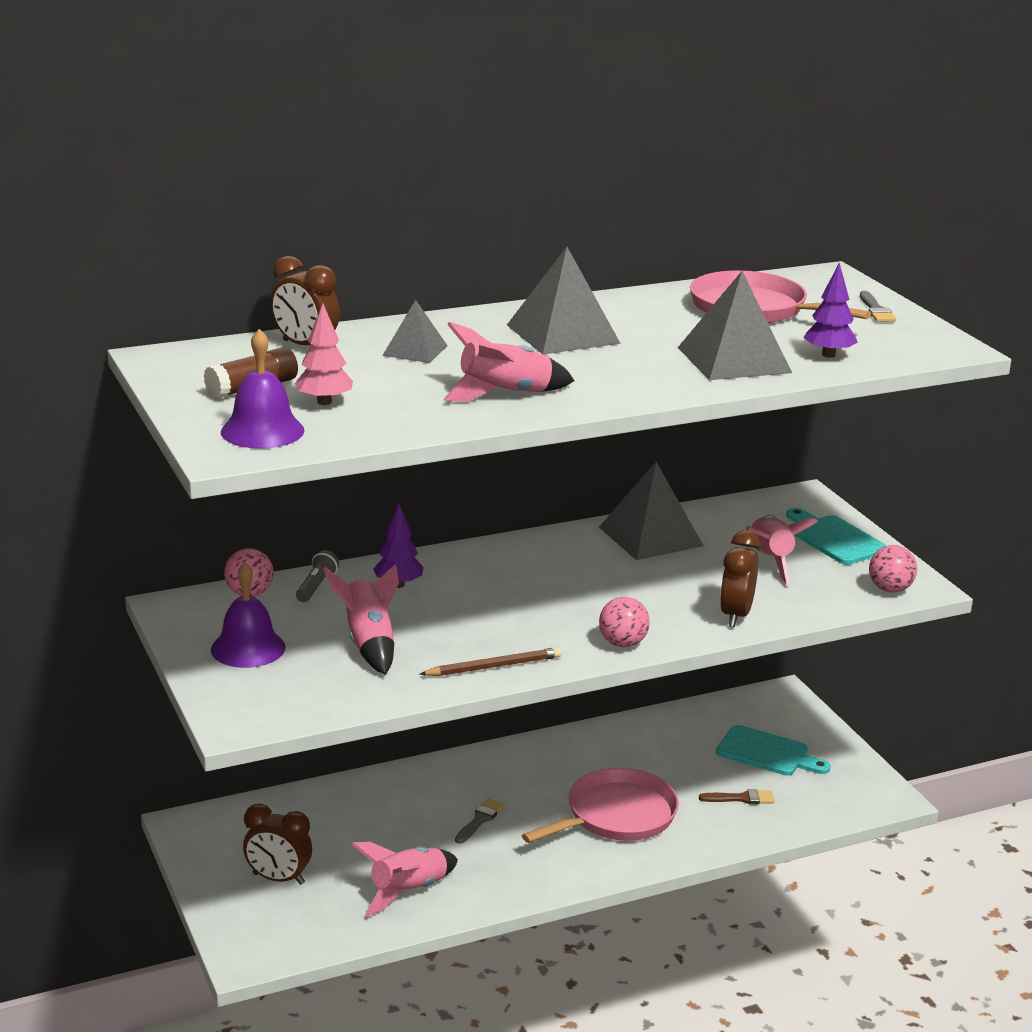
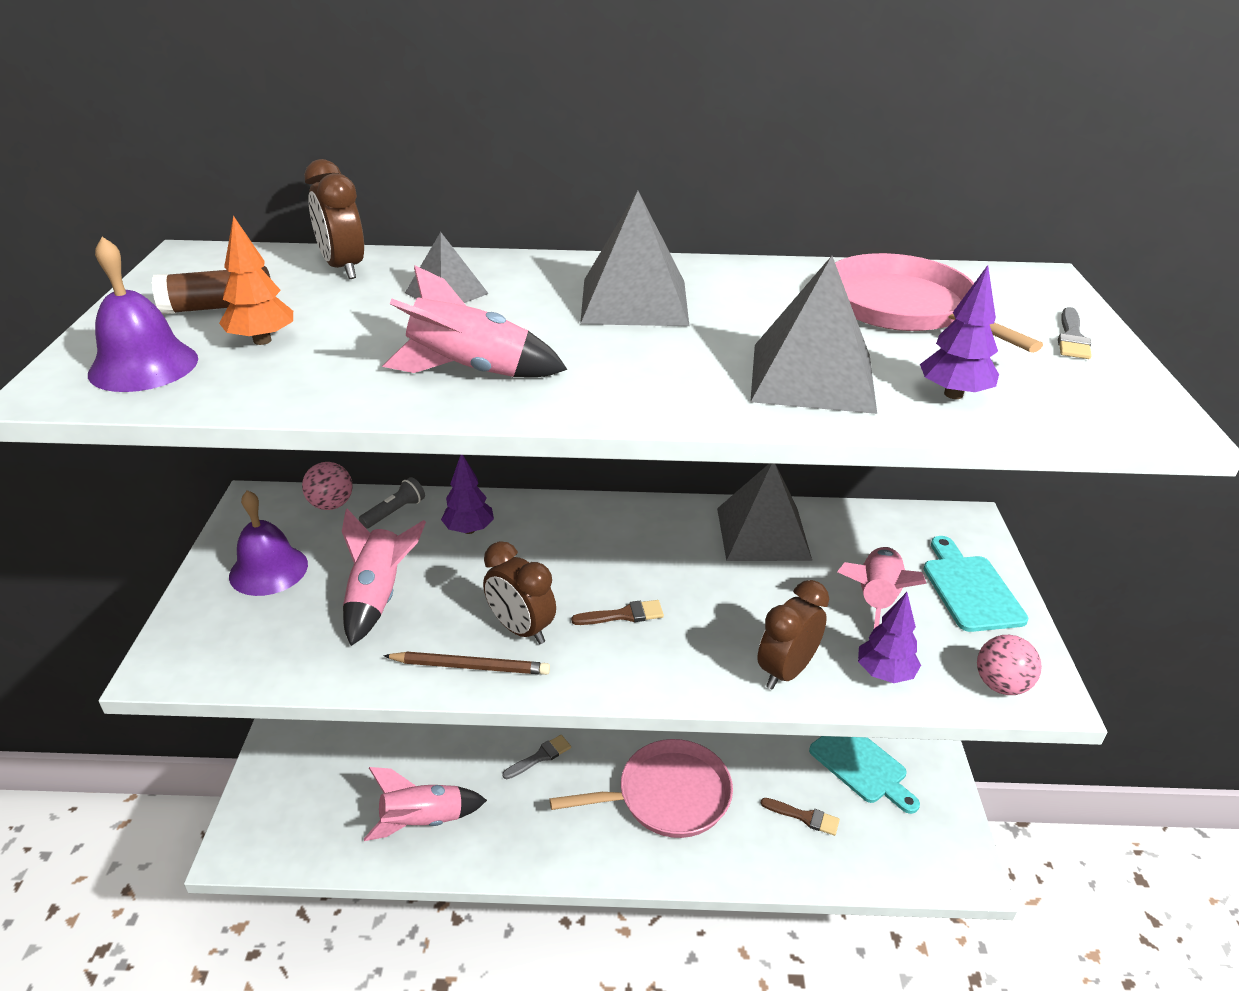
camera: 25 degrees right, 10 degrees up
brown clock [243,804,312,885] -> brown clock moved to [483,541,556,644]
pink tree [295,304,353,405] -> orange tree [219,216,293,345]
pink ball [599,597,650,647] -> none
none -> brown brush [571,600,664,625]
none -> purple tree [858,592,921,683]

